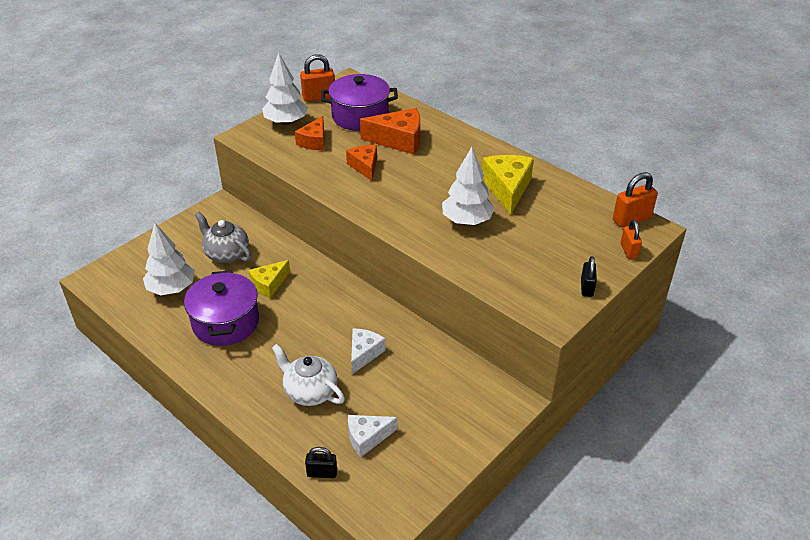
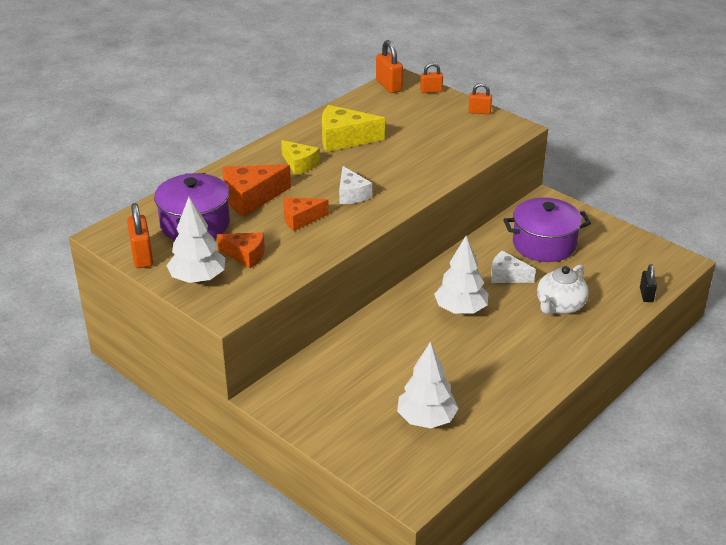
camera: 90 degrees left, 5 degrees down
purple pot [184,270,259,346] -> purple pot moved to [503,197,591,262]
grey teapot [195,212,251,263] -> none
yellow cheese [248,260,290,298] -> yellow cheese moved to [281,140,320,175]
white cheese [348,415,398,457] -> white cheese moved to [339,166,372,204]
orange cheese [360,108,420,155] -> orange cheese turned 120 degrees counterclockwise [222,164,291,216]
white tree [442,147,495,225] -> white tree moved to [434,236,489,314]
black padlock [581,256,597,297] -> orange padlock [468,83,492,114]

